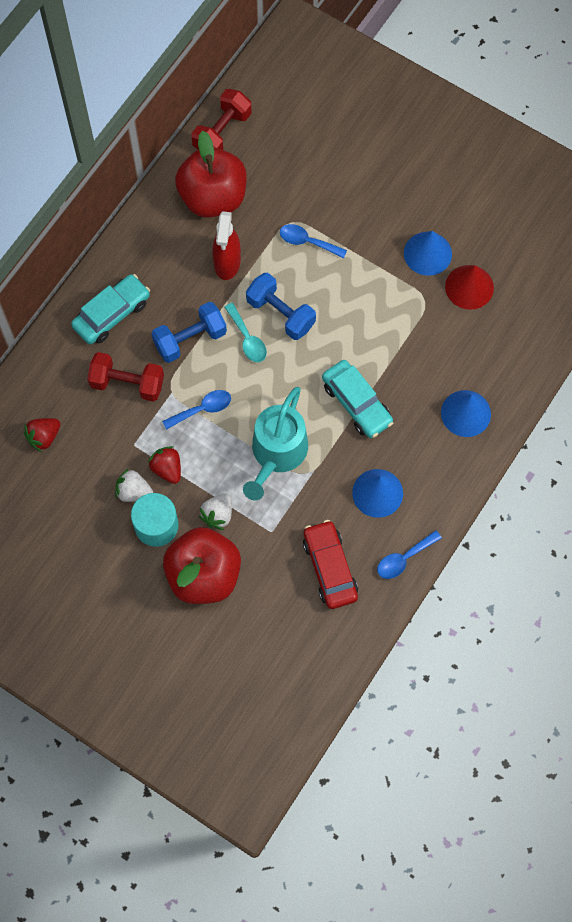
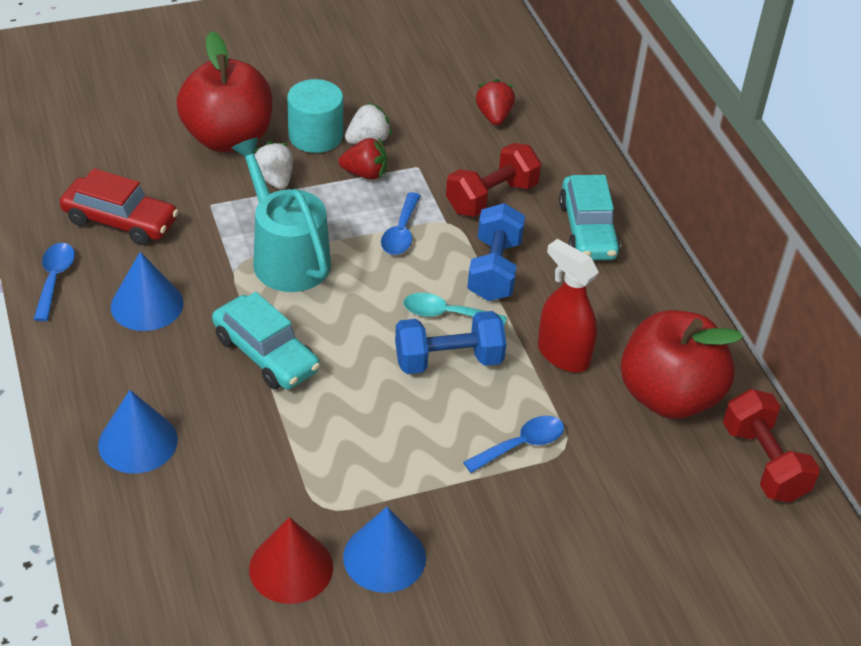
camera: 125 degrees right, 25 degrees down
turquoise car [322,360,393,438] -> turquoise car turned 135 degrees counterclockwise [212,292,320,389]

